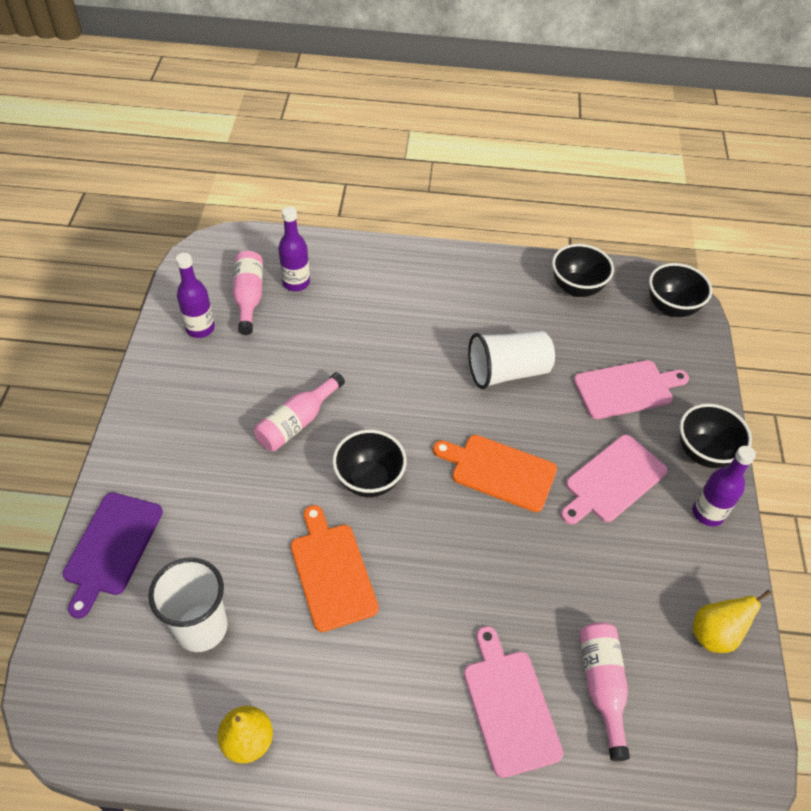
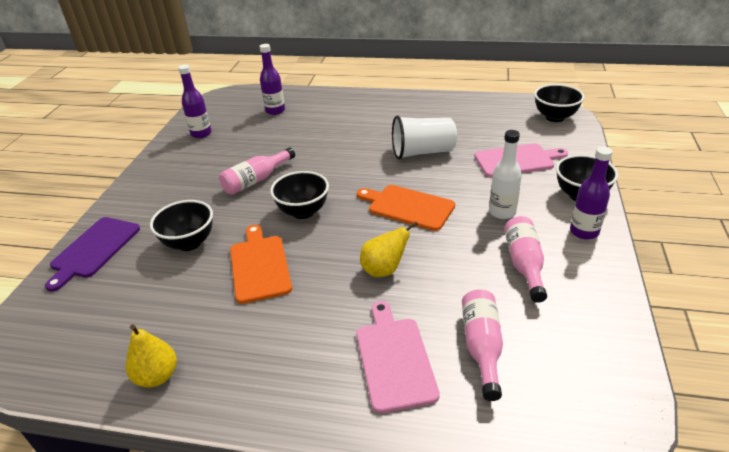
camera: 10 degrees right, 15 degrees down
white cup [148,557,228,652] -> none
pink bottle [233,251,263,335] -> pink bottle moved to [504,216,547,303]
black bowl [552,244,614,297] -> black bowl moved to [150,200,213,251]
pink cutting board [561,435,668,524] -> white bottle [489,130,522,219]
yellow pear [693,590,772,653] -> yellow pear moved to [360,222,418,277]

